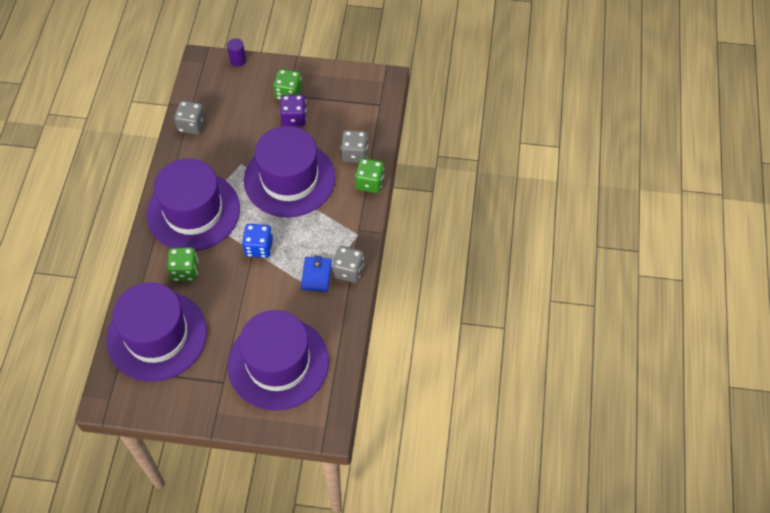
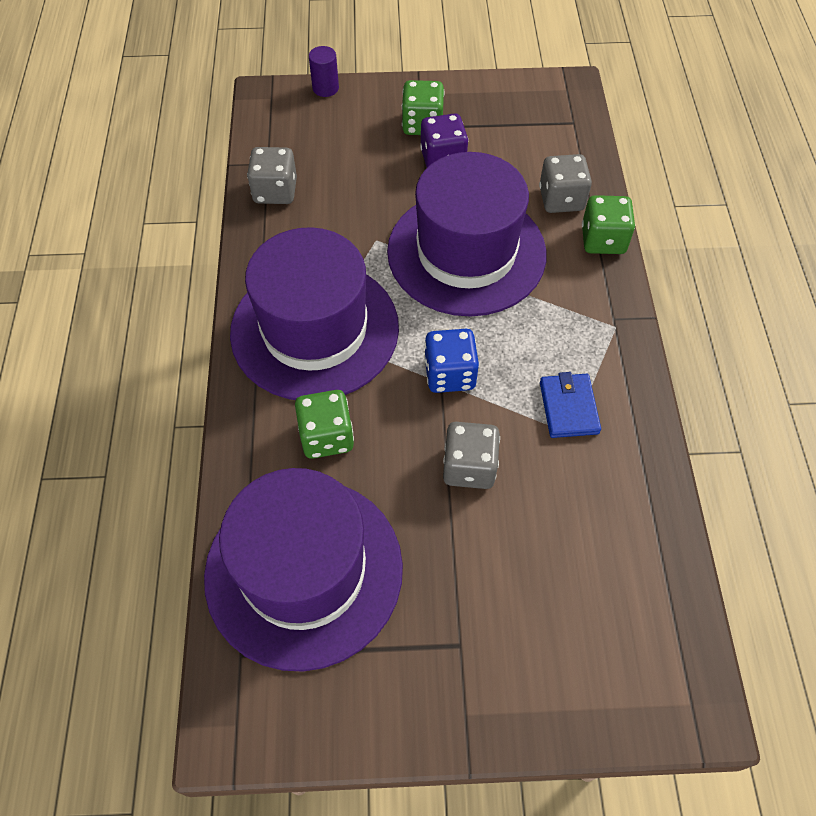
camera: 10 degrees left, 0 degrees up
purple hat [228,310,329,411] -> none
grey dice [332,246,364,283] -> grey dice moved to [443,422,500,489]

